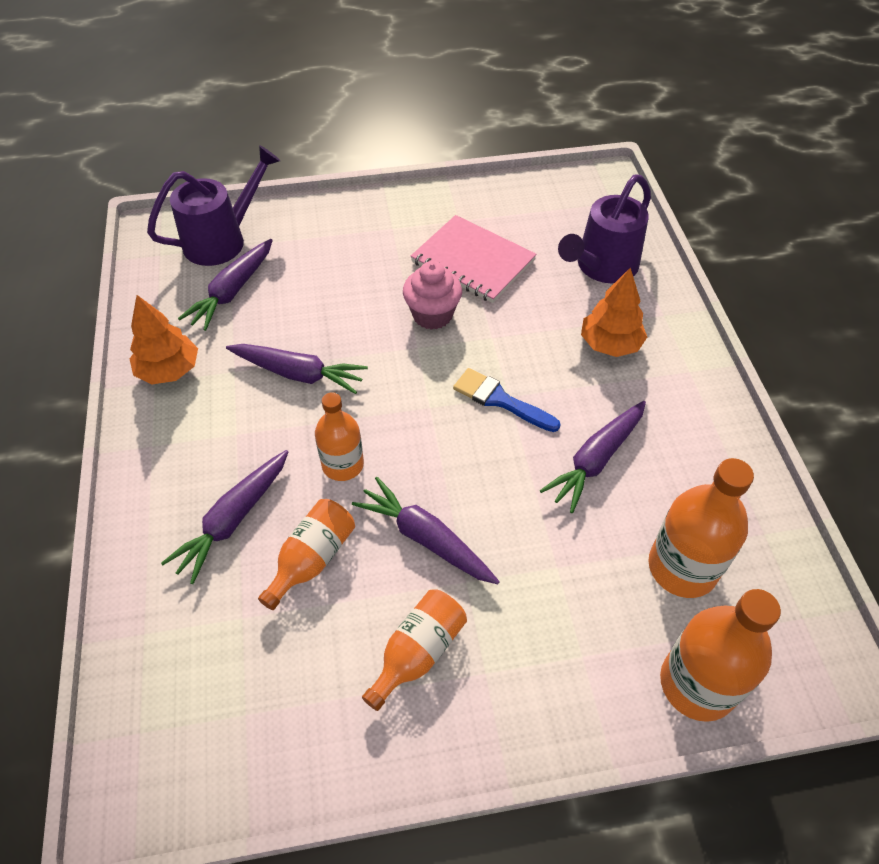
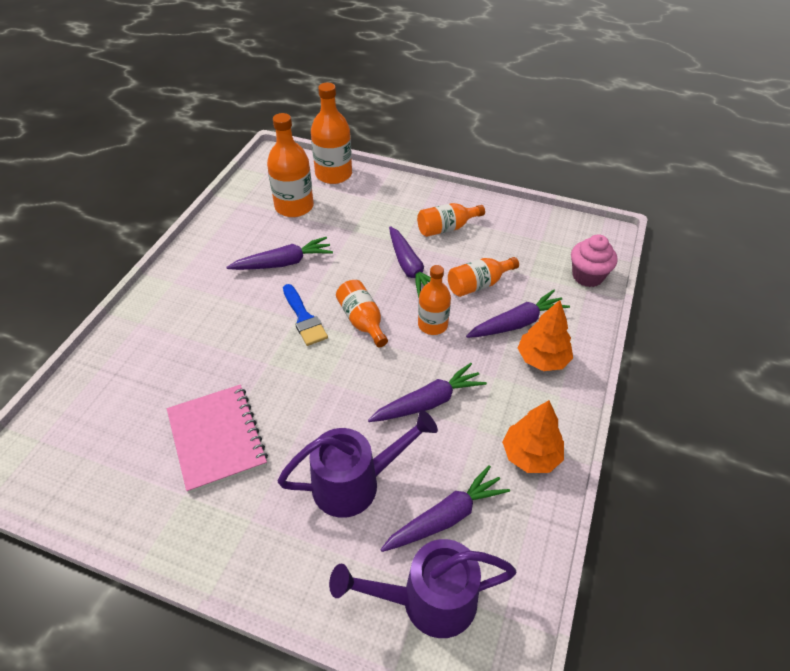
camera: 150 degrees left, 5 degrees down
purple carrot [226,344,368,394] -> purple carrot turned 105 degrees clockwise [368,363,487,422]
pink cupcake [403,261,462,330] -> pink cupcake moved to [571,234,617,287]
purple watering can [558,174,651,283] -> purple watering can moved to [277,410,438,518]
orange tree [581,267,647,357] -> orange tree moved to [518,300,573,371]
none -> orange bottle [336,280,388,347]

